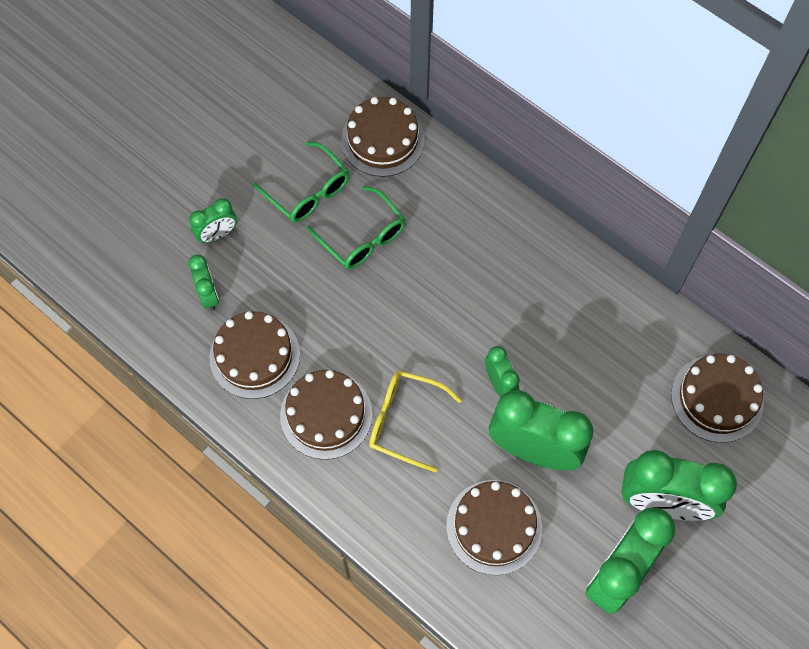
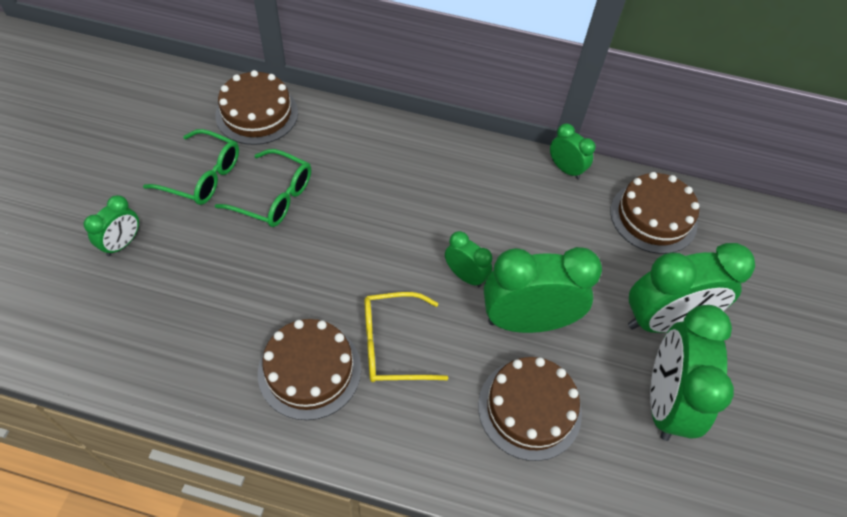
camera: 30 degrees left, 10 degrees down
green clock [188,255,219,311] -> green clock moved to [550,123,596,179]
brown cake [209,311,300,399] -> none

